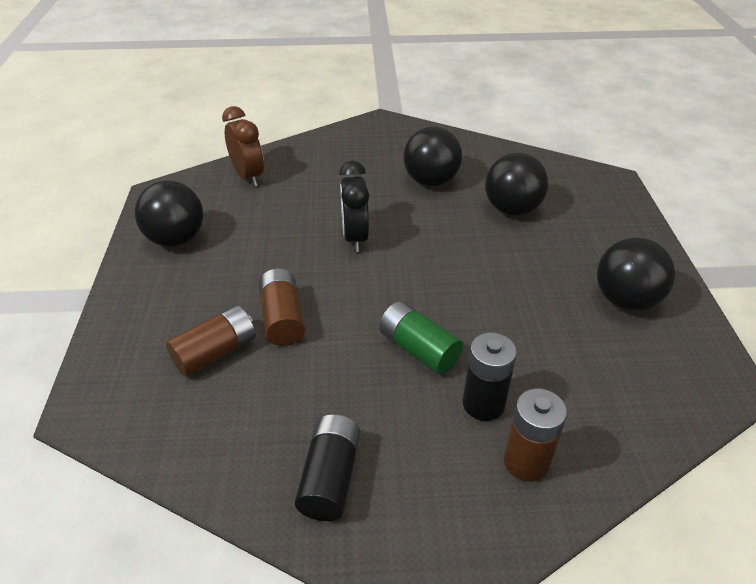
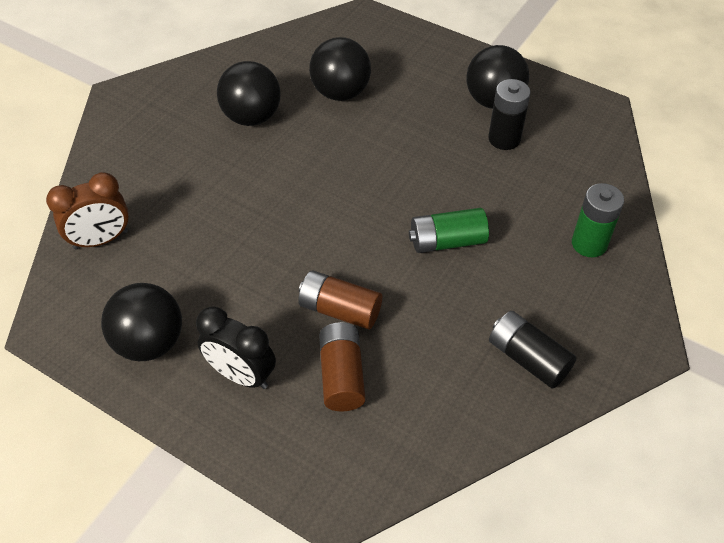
camera: 55 degrees left, 10 degrees up
brown clock [222,106,264,186] -> brown clock turned 150 degrees clockwise [46,172,129,250]
black clock [339,161,369,252] -> black clock moved to [196,306,276,389]
black battery [463,332,517,421] -> black battery moved to [488,79,531,150]
brown battery [504,388,567,482] -> green battery [572,183,624,257]

